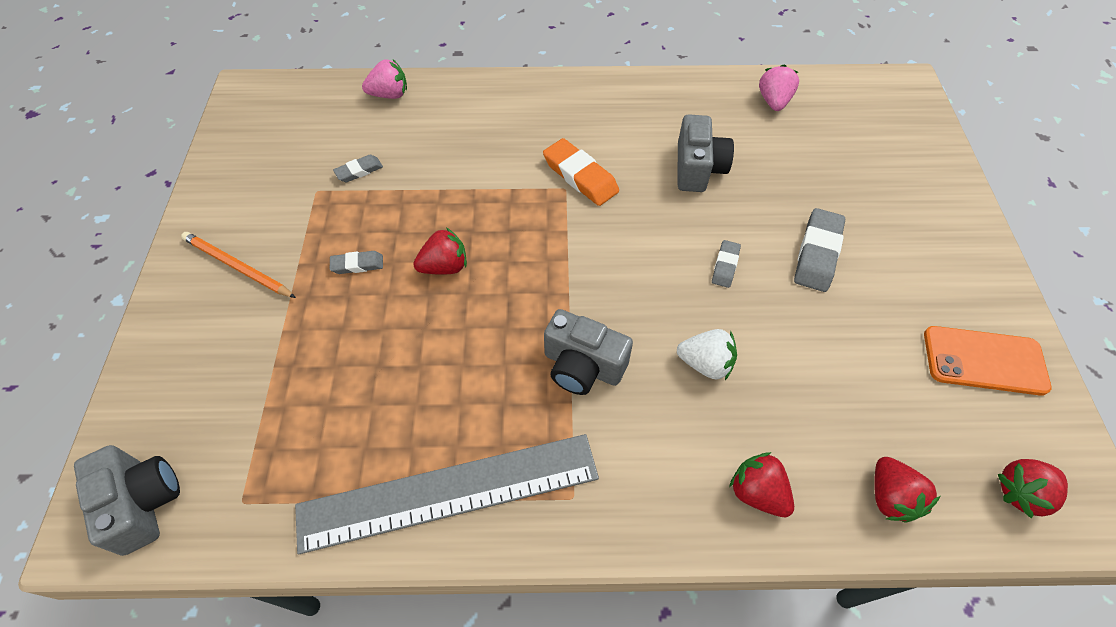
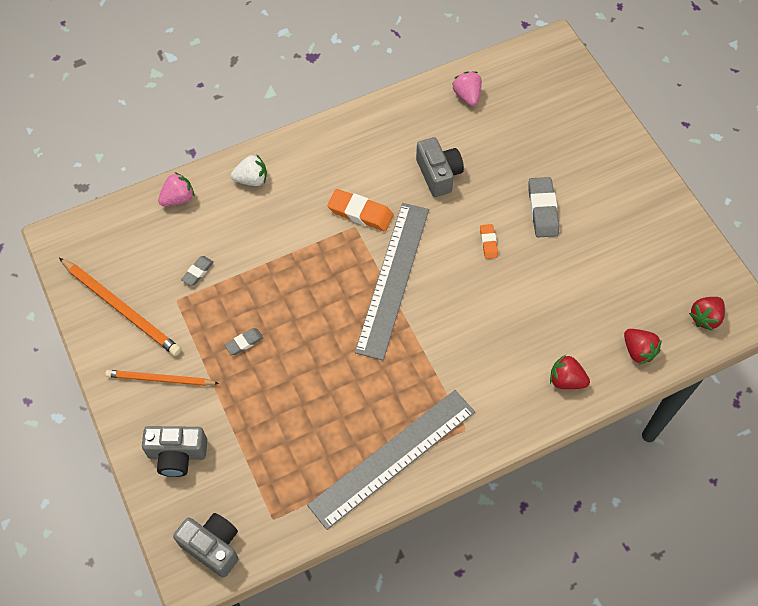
camera: 25 degrees left, 5 degrees up
red strawberry [413,228,467,275] -> none
grey camera [544,309,633,395] -> grey camera moved to [142,426,207,477]
white strawberry [677,329,737,380] -> white strawberry moved to [231,155,267,186]
grey eraser [712,240,741,288] -> orange eraser [480,224,498,259]
orange phone [924,326,1052,396] -> none
none -> orange pencil [59,258,181,356]
none -> grey ruler [355,203,429,360]

